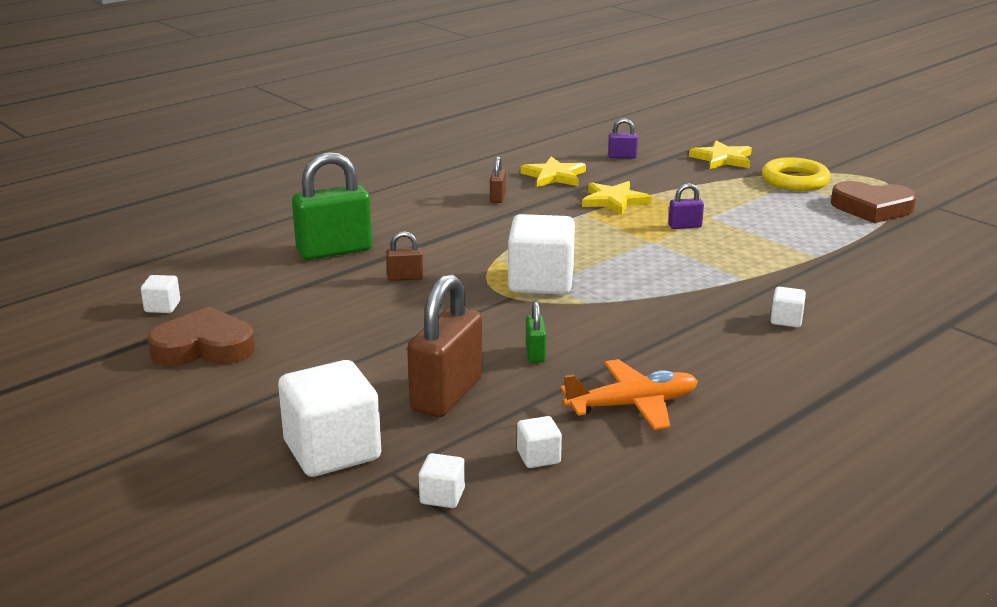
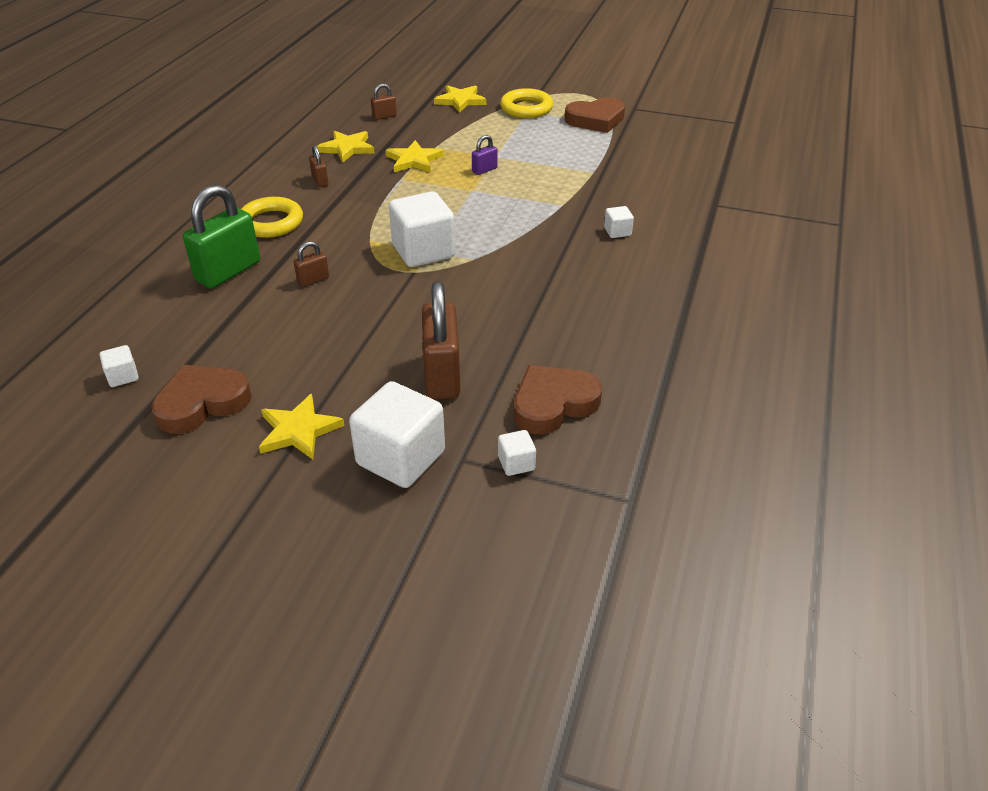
camera: 30 degrees left, 15 degrees up
white cube [517,416,562,468] -> brown heart [514,365,602,435]
green padlock [526,301,546,363] -> none
orange plane [560,359,698,430] -> none
purple padlock [608,118,638,159] -> brown padlock [371,84,397,120]
none -> yellow ring [241,197,303,238]
none -> yellow star [259,394,345,460]

